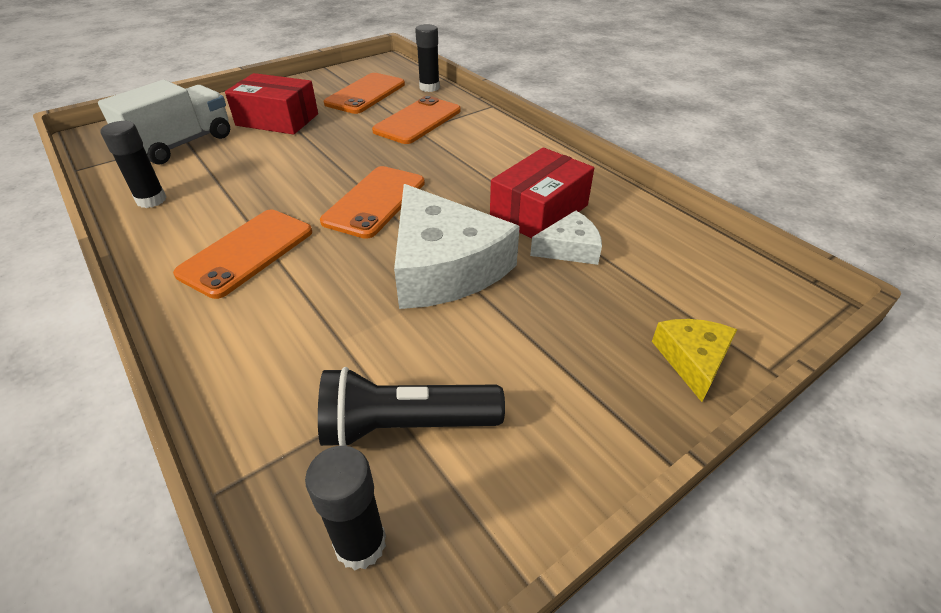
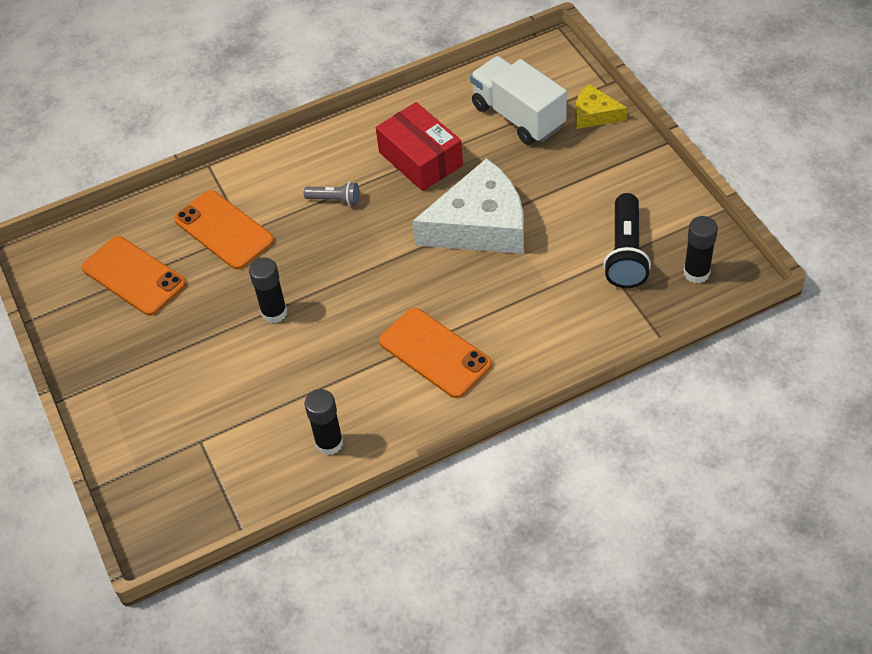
camera: 75 degrees left, 10 degrees up
white truck [98,80,230,165] -> white truck moved to [470,56,567,145]
red box [225,73,318,135] -> none
orange phone [320,166,425,239] -> none
black glue stick [415,24,440,92] -> black glue stick moved to [249,257,287,323]
white cheese [530,211,602,265] -> none
none -> grey flashlight [304,182,359,206]

